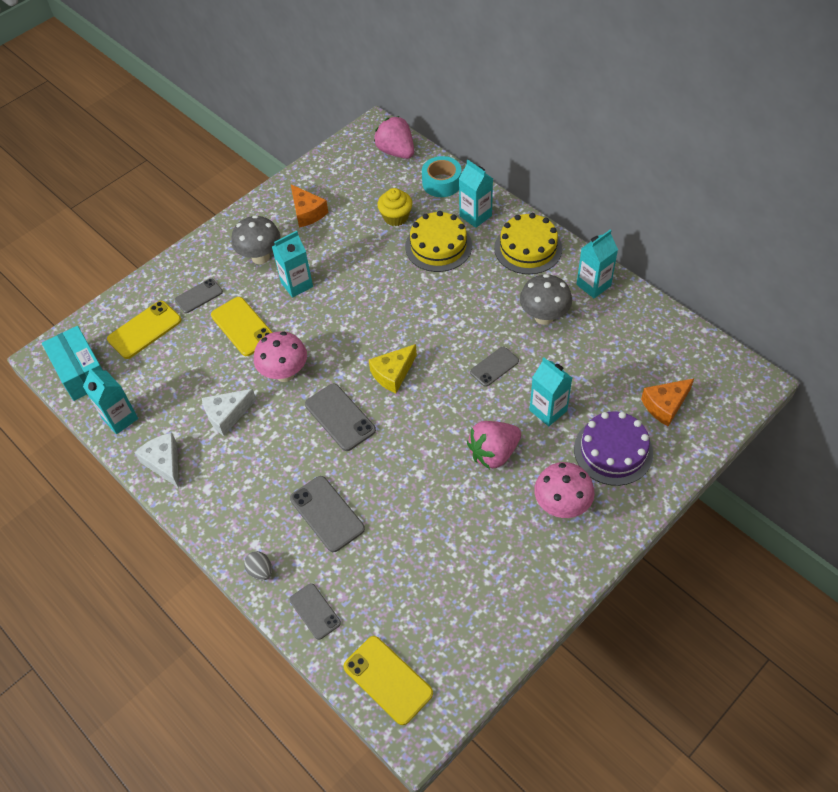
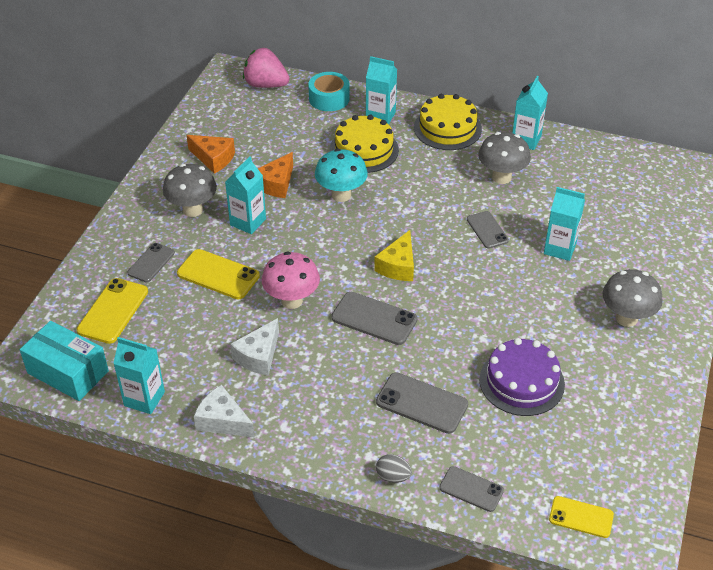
camera: 30 degrees left, 10 degrees down
yellow phone [343,636,433,725] -> yellow phone [549,496,614,538], size x0.65
yellow cupcake [377,188,412,226] -> none
pink strawberry [467,421,521,469] -> none
grey phone [470,347,519,387] -> grey phone turned 45 degrees counterclockwise [467,211,509,249]
pink mushroom [534,462,594,518] -> grey mushroom [602,269,663,327]
purple cake [574,411,653,486] -> purple cake moved to [479,338,565,416]
orange cheese [641,378,694,426] -> orange cheese moved to [258,152,293,198]
none -> turquoise mushroom [315,149,368,202]

